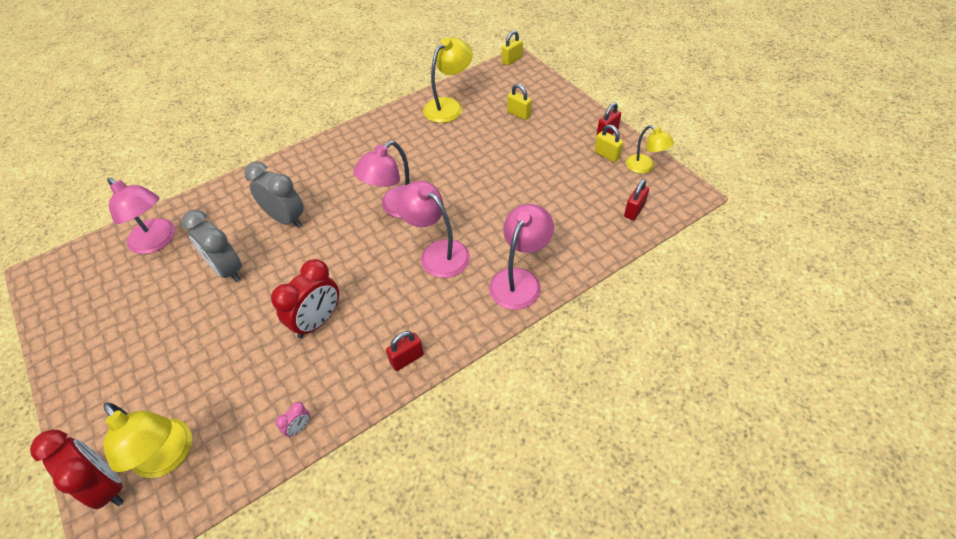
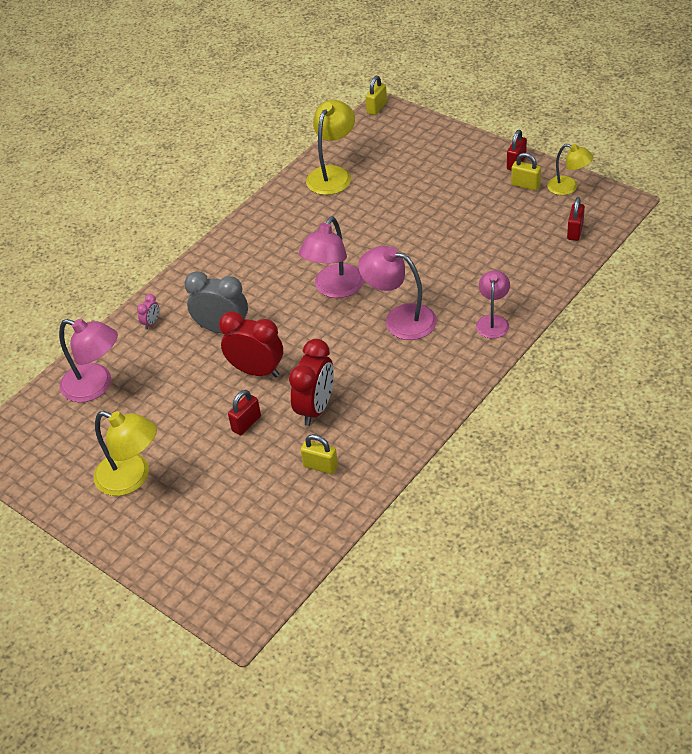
camera: 15 degrees left, 5 degrees down
red clock [30,429,124,509] -> red clock moved to [219,311,283,377]
yellow lamp [103,403,192,478] -> yellow lamp moved to [94,411,157,496]
grey clock [182,210,242,282] -> none
pink clock [275,402,310,437] -> pink clock moved to [137,294,159,330]
red padlock [386,331,424,371] -> red padlock moved to [228,390,261,435]
pink lamp [489,204,554,310] -> pink lamp [476,270,510,339], size x0.64
yellow padlock [507,84,532,120] -> yellow padlock moved to [301,434,338,474]

